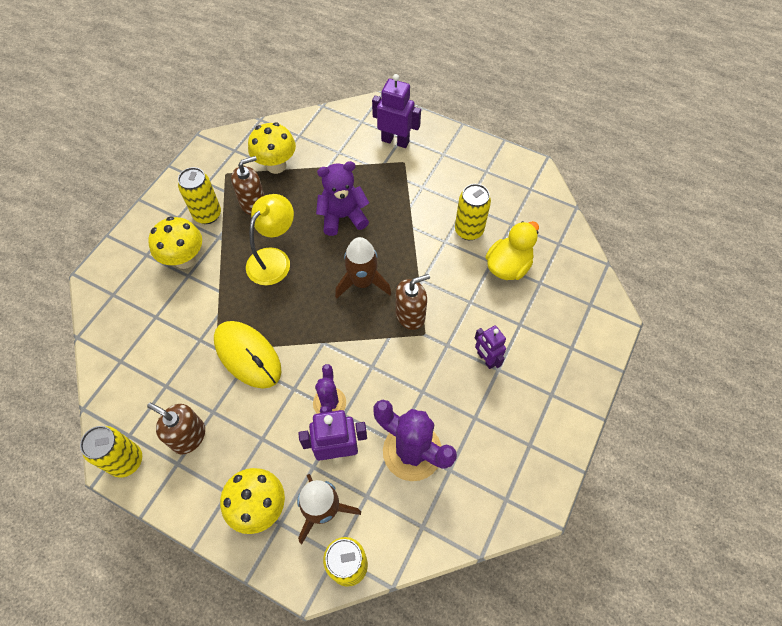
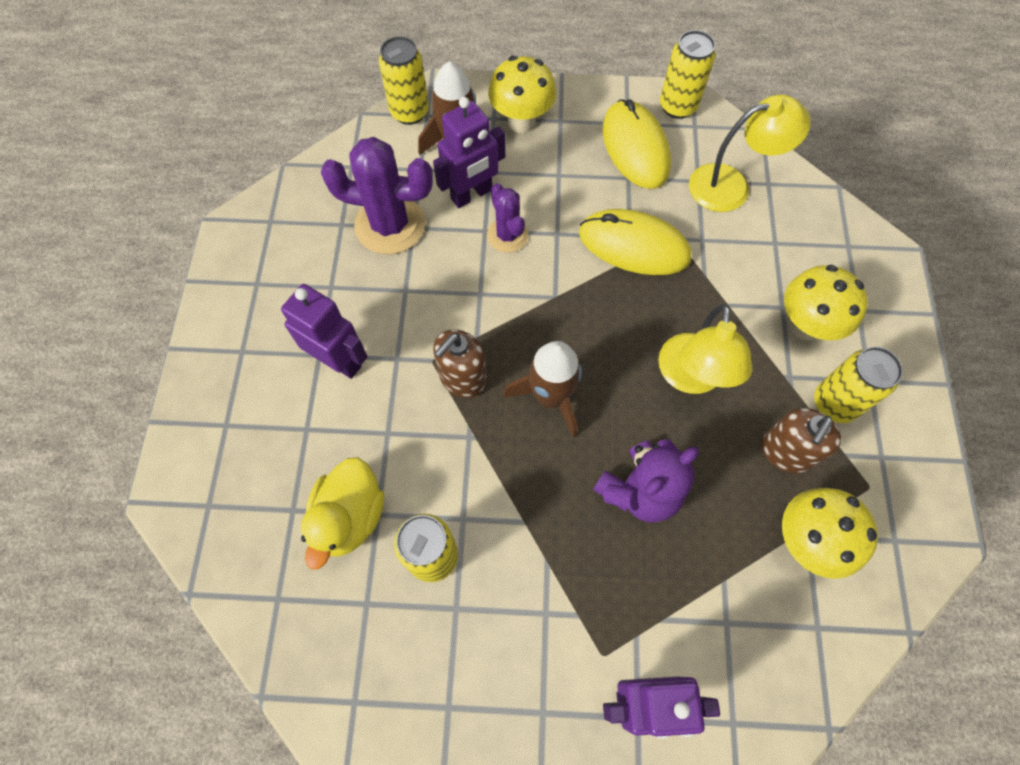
camera: 155 degrees right, 5 degrees up
brown soap dispenser [147,402,205,455] -> yellow mouse [602,99,671,189]
purple robot [475,325,506,369] -> purple robot [281,284,368,379], size x1.51
none -> yellow lamp [689,95,811,212]

